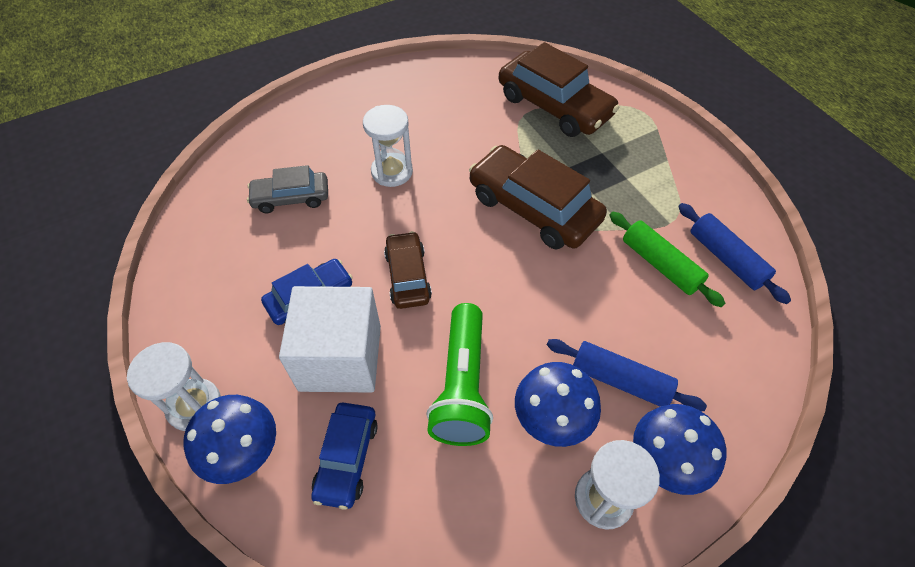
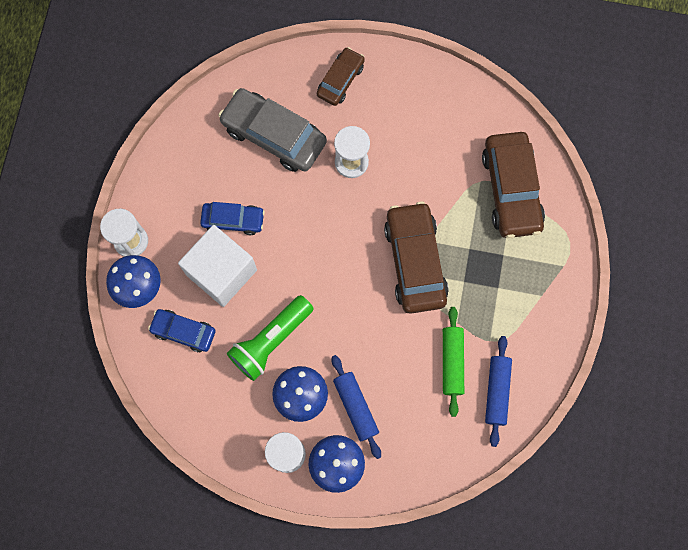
camera: 40 degrees right, 20 degrees up
grey car [247,165,328,213] -> grey car [218,88,327,172], size x1.73
blue car [311,403,378,510] -> blue car turned 60 degrees clockwise [148,309,216,352]
brown car [384,231,432,309] -> brown car moved to [317,47,365,106]

